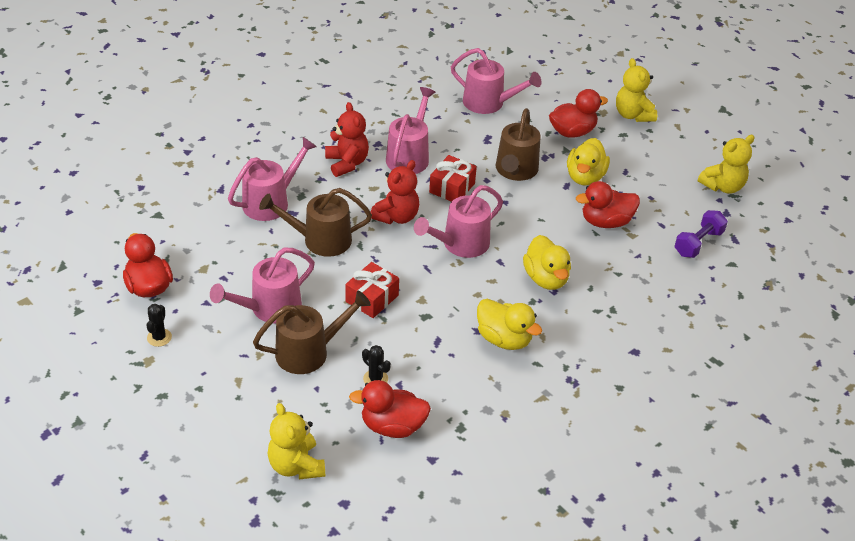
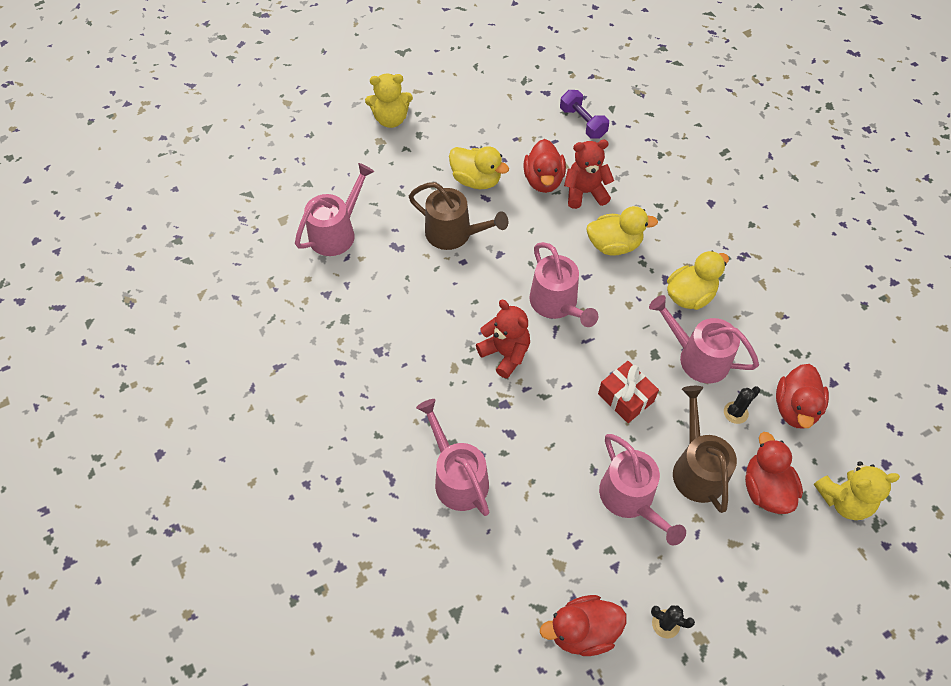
camera: 75 degrees left, 15 degrees up
brown watering can [259,188,372,257] -> none
red teddy bear [325,102,369,177] -> red teddy bear moved to [564,140,614,209]
pink watering can [386,87,435,174] -> pink watering can moved to [649,295,759,383]
red gift [429,155,477,202] -> none
red duck [549,89,608,138] -> red duck moved to [745,432,803,514]
yellow teddy bear [698,135,755,194] -> none

